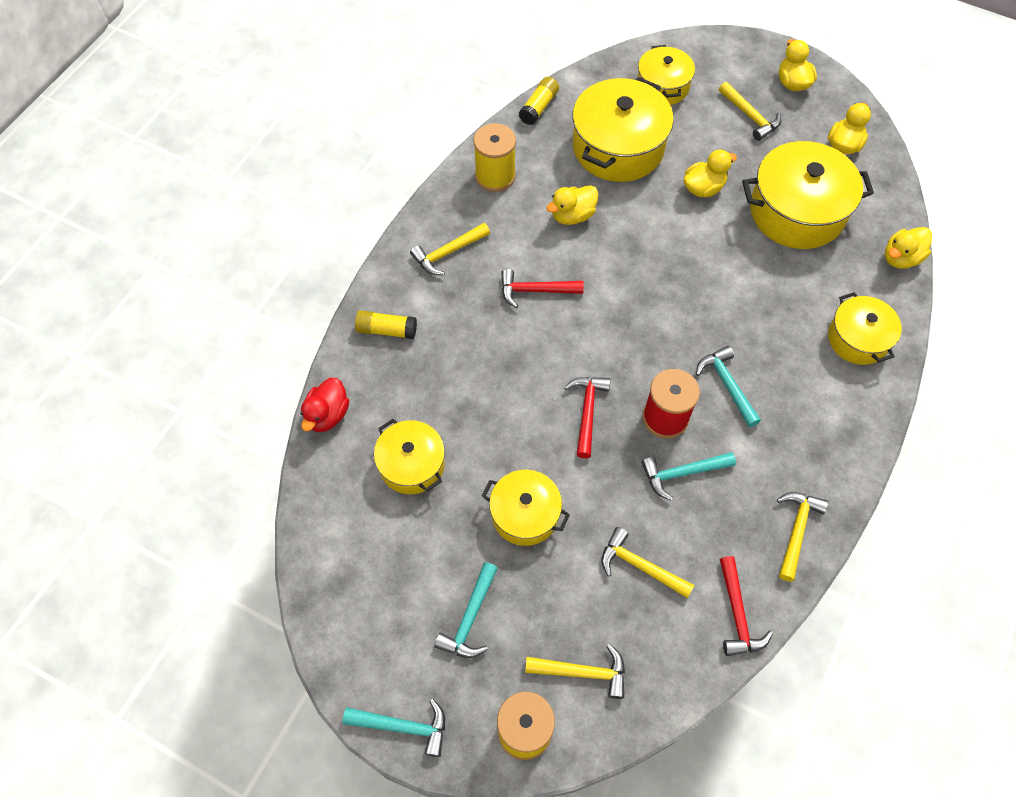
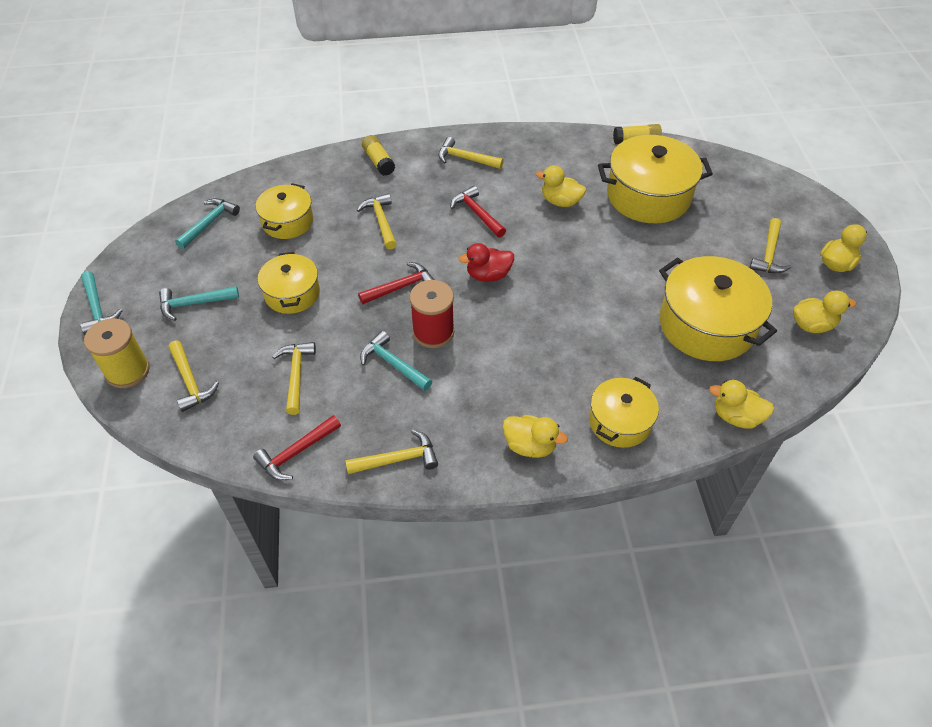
camera: 55 degrees right, 10 degrees down
red duck [301,378,349,432] -> red duck moved to [458,243,514,282]
yellow spool [473,123,516,192] -> none
yellow pot [638,45,695,105] -> none
yellow duck [684,150,737,197] -> yellow duck moved to [503,415,568,458]
turquoise hammer [696,346,761,427] -> turquoise hammer moved to [175,198,240,249]
none -> yellow hammer [357,193,397,249]

